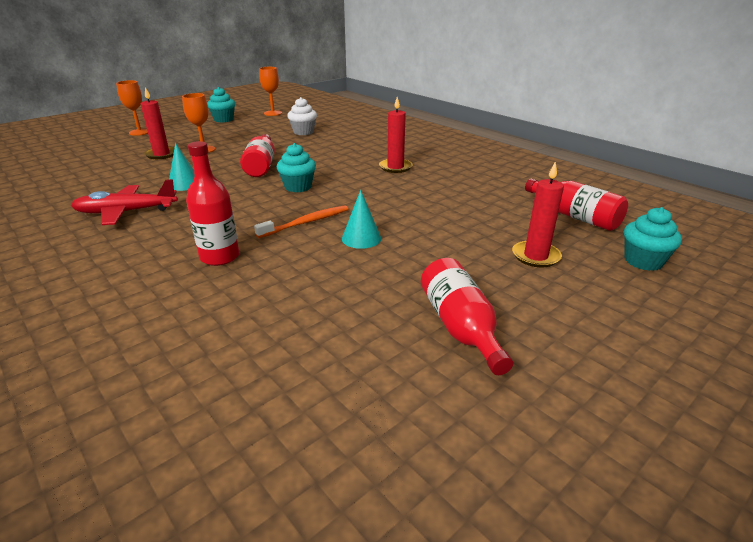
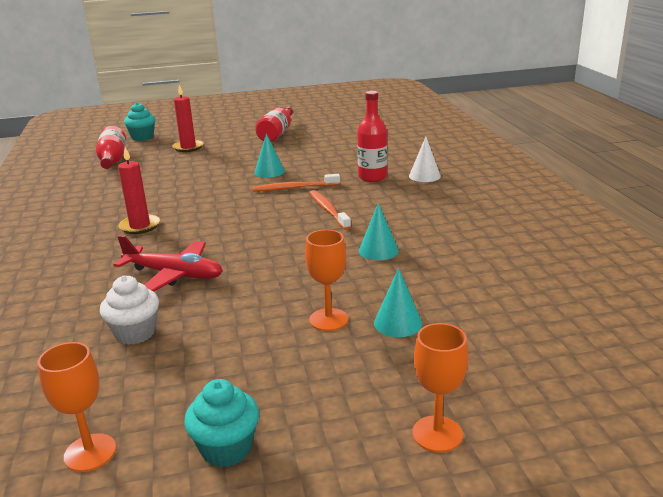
camera: 150 degrees left, 5 degrees down
red plane [71,179,178,225] -> red plane moved to [113,235,223,292]
red candle [141,87,175,159] -> turquoise cone [374,268,422,337]
red bottle [240,134,275,177] -> none
turquoise cupcake [277,143,316,192] -> none
none -> orange toothbrush [309,190,351,230]
none -> white cone [409,137,441,182]

